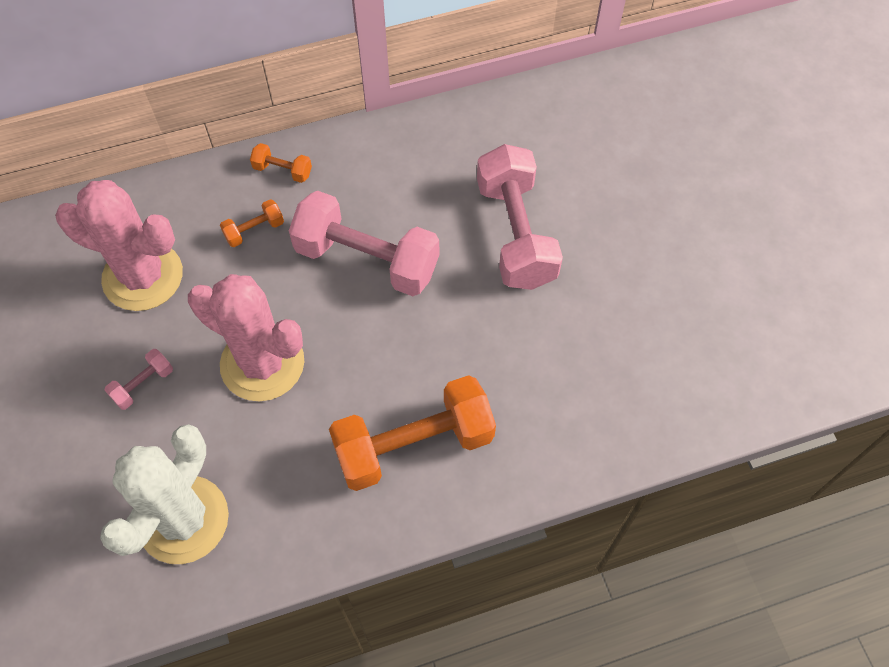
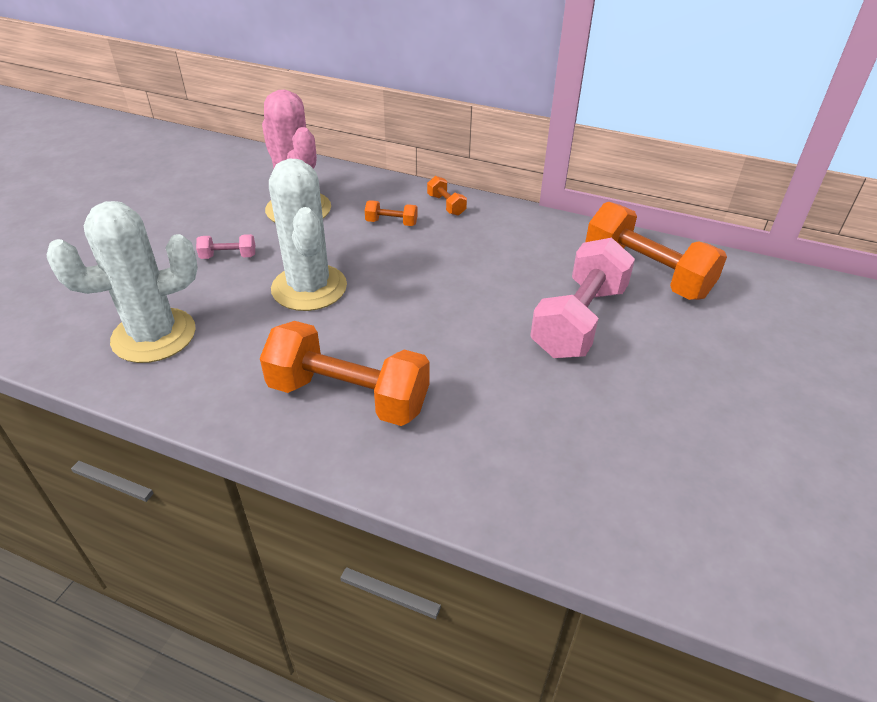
camera: 40 degrees right, 20 degrees down
pink cactus [188,274,304,401] -> white cactus [269,159,347,311]
pink dumbbell [289,191,439,296] -> none
none -> orange dumbbell [585,202,727,300]

